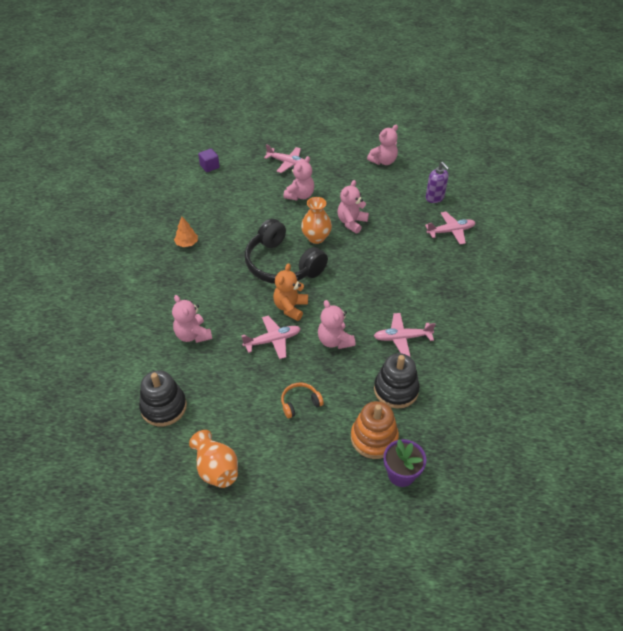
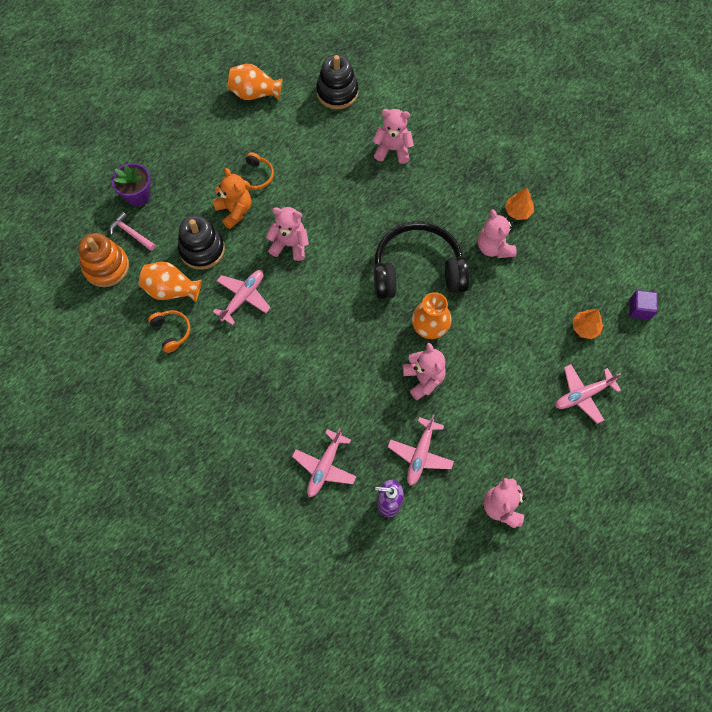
camera: 130 degrees right, 20 degrees up
pink plane [241,316,301,359] -> pink plane moved to [388,415,454,486]
orange teddy bear [273,263,308,321] -> orange teddy bear moved to [213,168,251,229]
pink teddy bear [283,156,314,200] -> pink teddy bear moved to [478,209,517,258]
orange stacking toy [351,401,399,459] -> orange stacking toy moved to [78,233,129,287]
none -> pink hammer [109,211,156,251]
none -> orange vase [139,262,202,303]
none -> orange headphones [148,310,190,353]
none -> orange tree [573,309,603,339]

